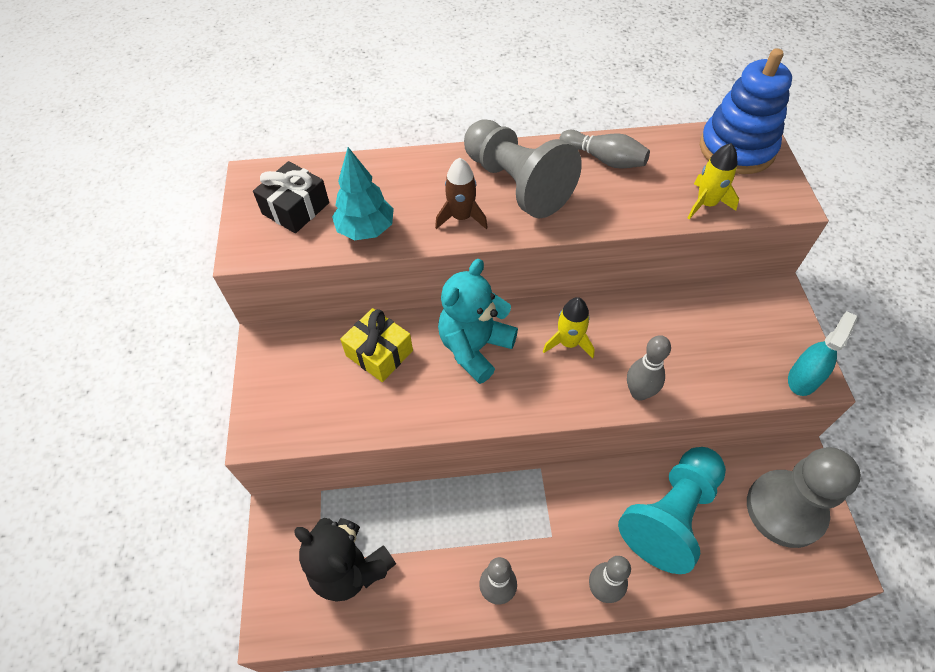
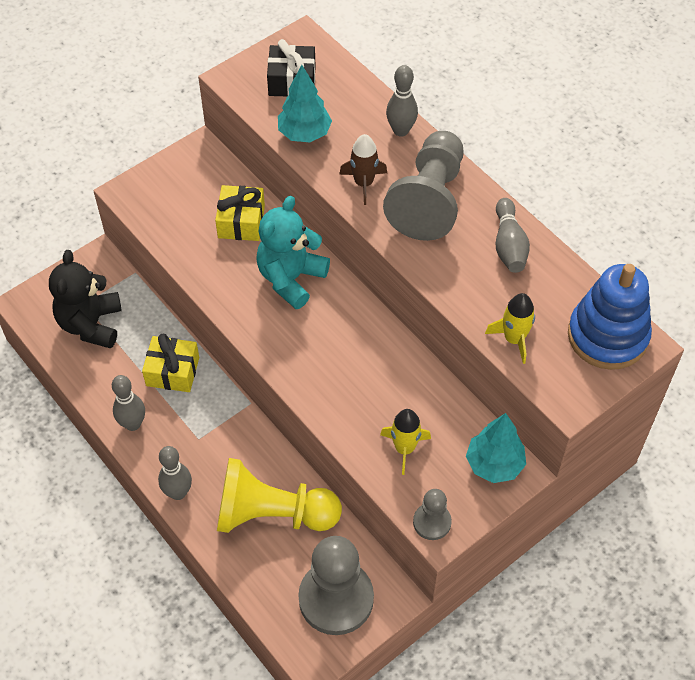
camera: 55 degrees right, 0 degrees up
turquoise teddy bear [438,259,518,384] -> turquoise teddy bear turned 60 degrees counterclockwise [256,196,330,309]
yellow rocket [543,297,595,358] -> yellow rocket moved to [380,409,431,475]
turquoise pawn [618,447,726,574] -> yellow pawn [217,458,342,533]
grey bowling pin [627,335,671,401] -> grey bowling pin moved to [386,65,418,137]
turquoise spray bottle [788,311,857,396] -> grey pawn [413,489,452,540]
none -> yellow gift [142,334,199,392]
none -> turquoise tree [466,413,526,483]

